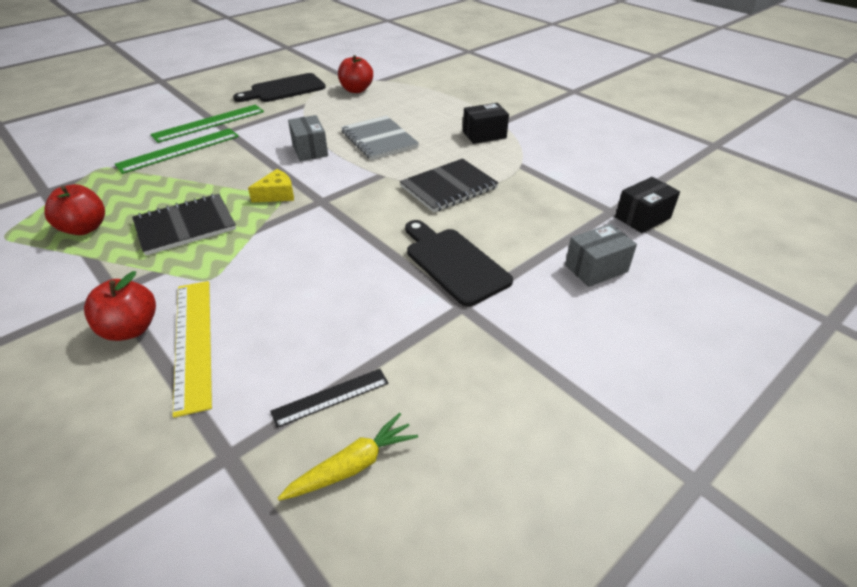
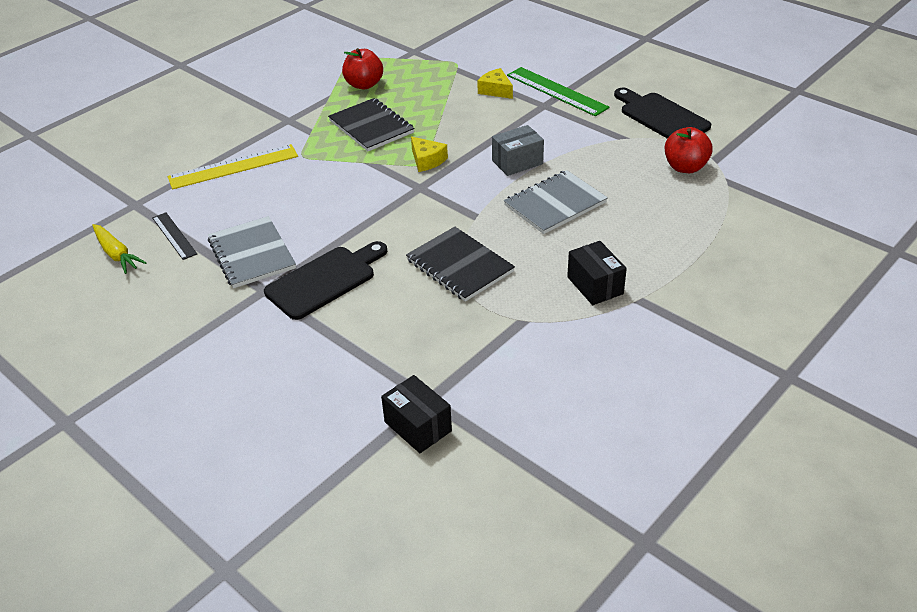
camera: 85 degrees right, 0 degrees up
red apple [84,271,156,341] -> none
green ruler [115,128,239,174] -> yellow cheese [477,68,513,99]
grey box [565,224,637,287] -> none
none -> grey notebook [208,216,296,288]

